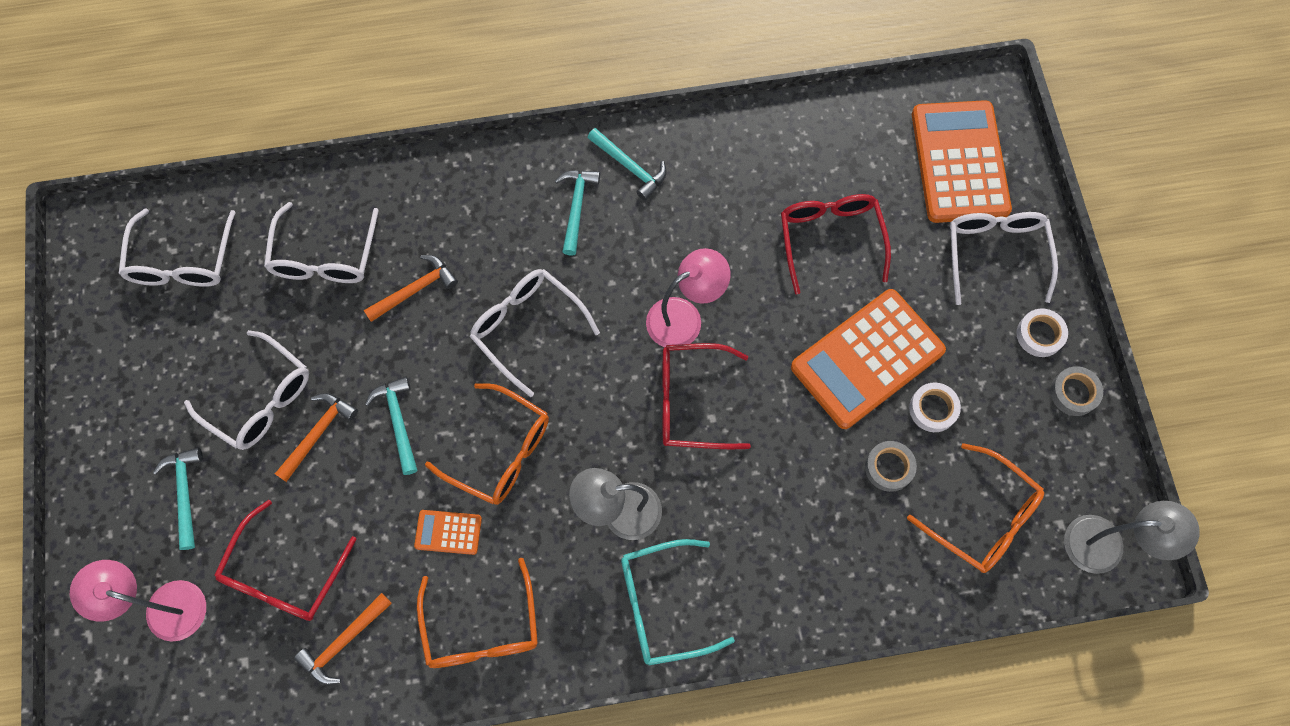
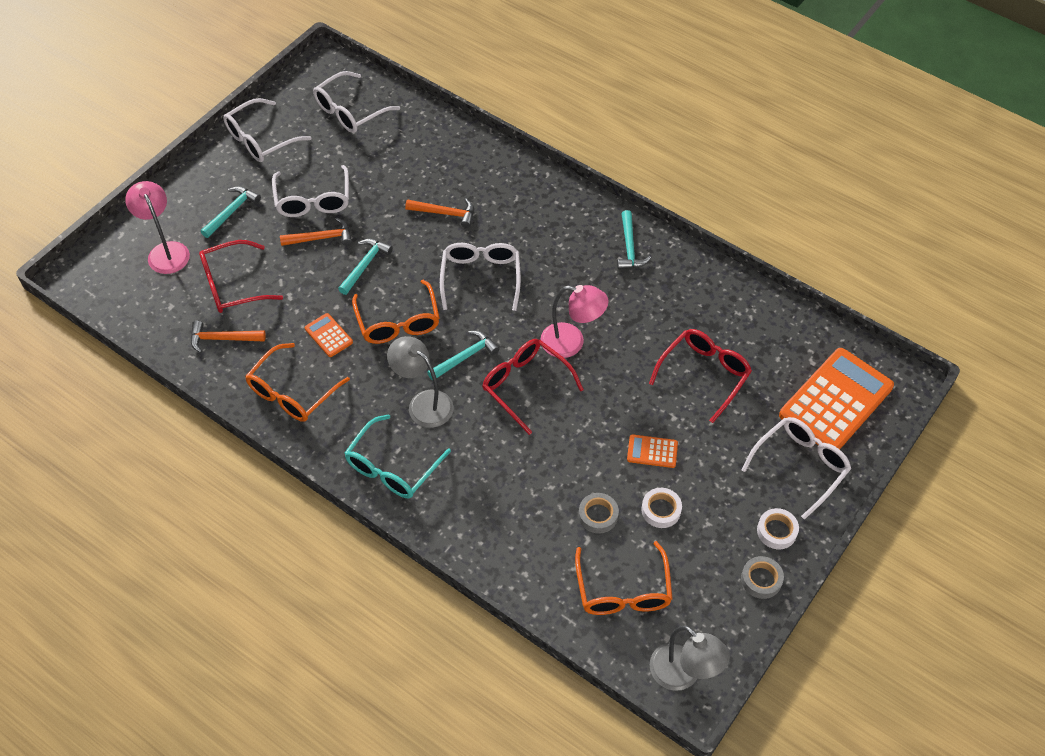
camera: 45 degrees right, 15 degrees down
white glasses [264,202,379,283] -> white glasses moved to [223,98,311,162]
turquoise hammer [555,170,600,256] -> turquoise hammer moved to [427,331,500,380]
turquoise glasses [621,539,735,665] -> turquoise glasses turned 90 degrees counterclockwise [344,414,451,498]
orange calculator [791,289,946,429] -> orange calculator [627,434,678,468], size x0.44

